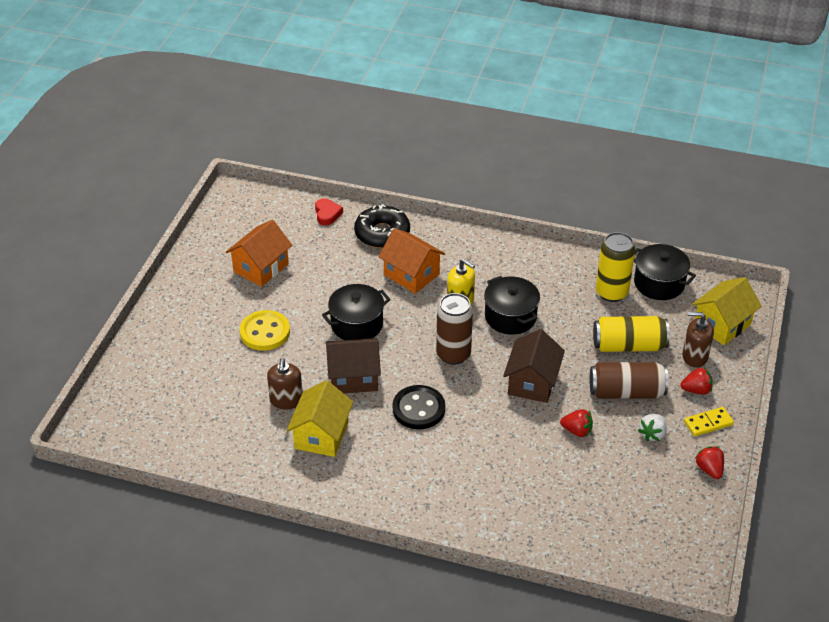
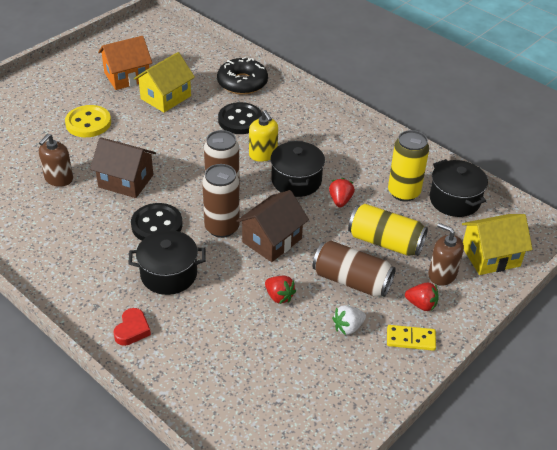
camera: 25 degrees right, 0 degrees up
yellow house [287,380,353,457] -> yellow house moved to [134,52,195,113]
red heart [315,198,343,225] -> red heart moved to [113,308,151,346]
black pot [322,284,391,340] -> black pot moved to [128,230,206,295]
orange house [378,228,445,294] -> black button [218,102,262,134]
red strawberry [695,446,724,479] -> red strawberry moved to [329,178,355,207]
none -> brown can [202,164,240,238]

